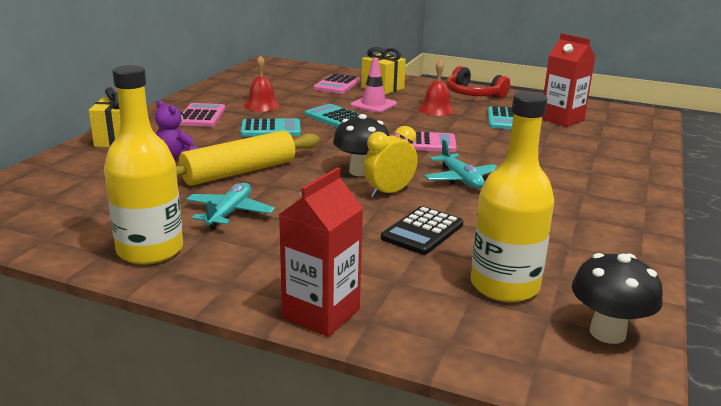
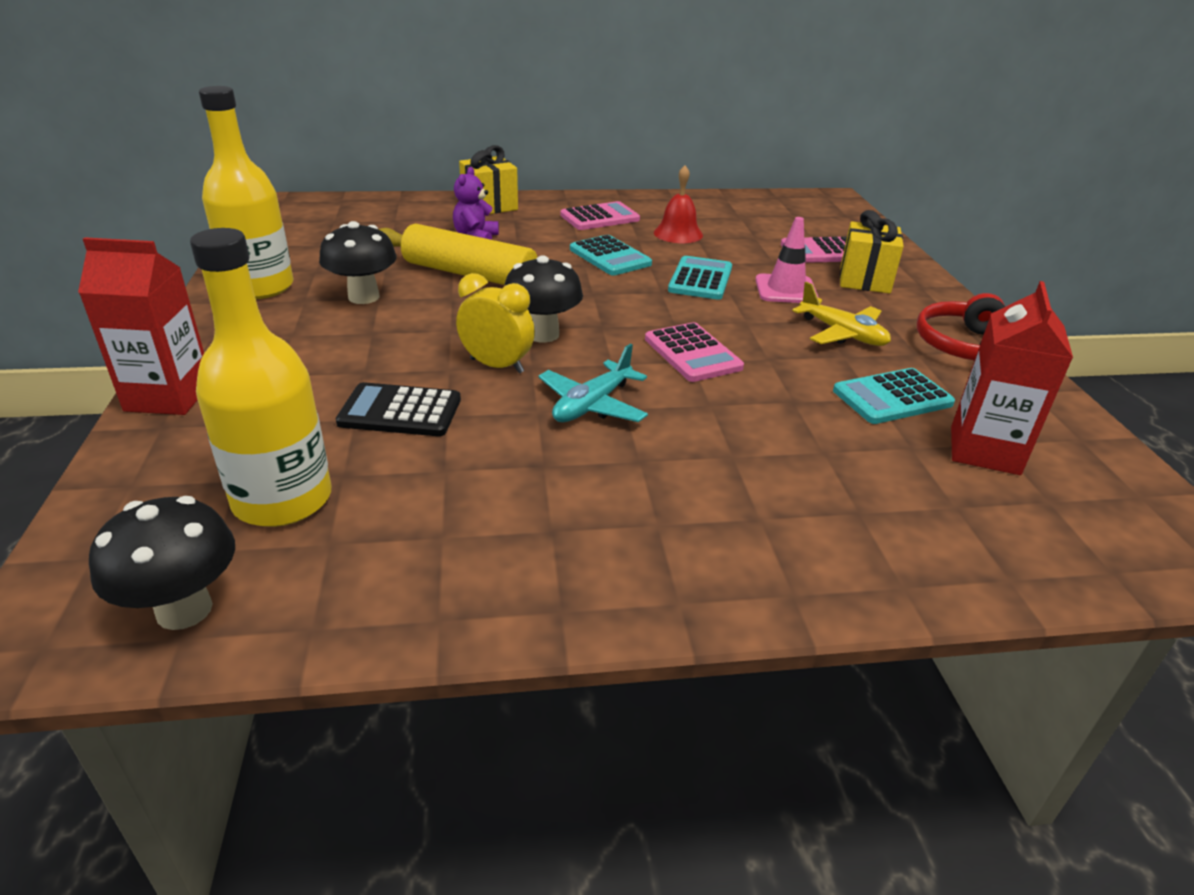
camera: 60 degrees right, 10 degrees up
turquoise plane [186,183,275,230] -> black mushroom [319,221,397,304]
red bell [418,60,455,116] -> yellow plane [792,282,891,346]

